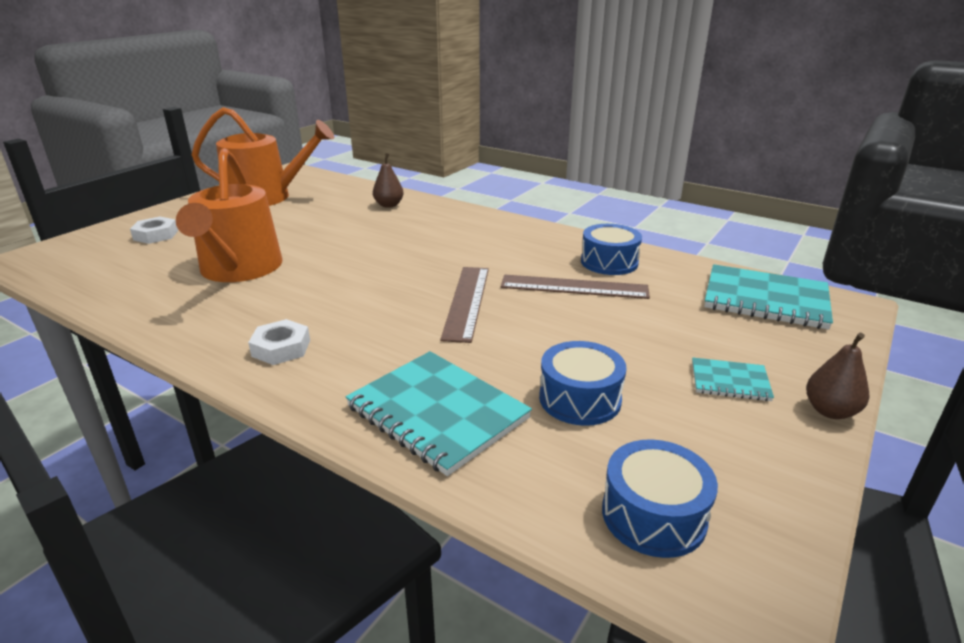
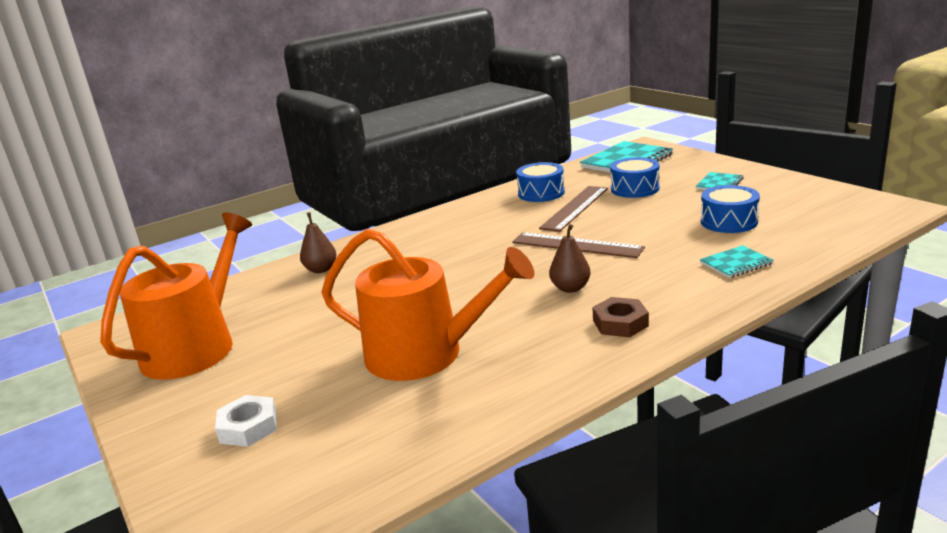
camera: 65 degrees left, 5 degrees down
white nut [248,319,310,365] -> brown nut [592,297,649,337]
turquoise notebook [346,351,532,476] -> turquoise notebook [700,245,774,278], size x0.51
blue drum [602,439,718,558] -> blue drum moved to [610,157,660,198]
brown pear [806,333,869,419] -> brown pear moved to [549,224,591,293]

